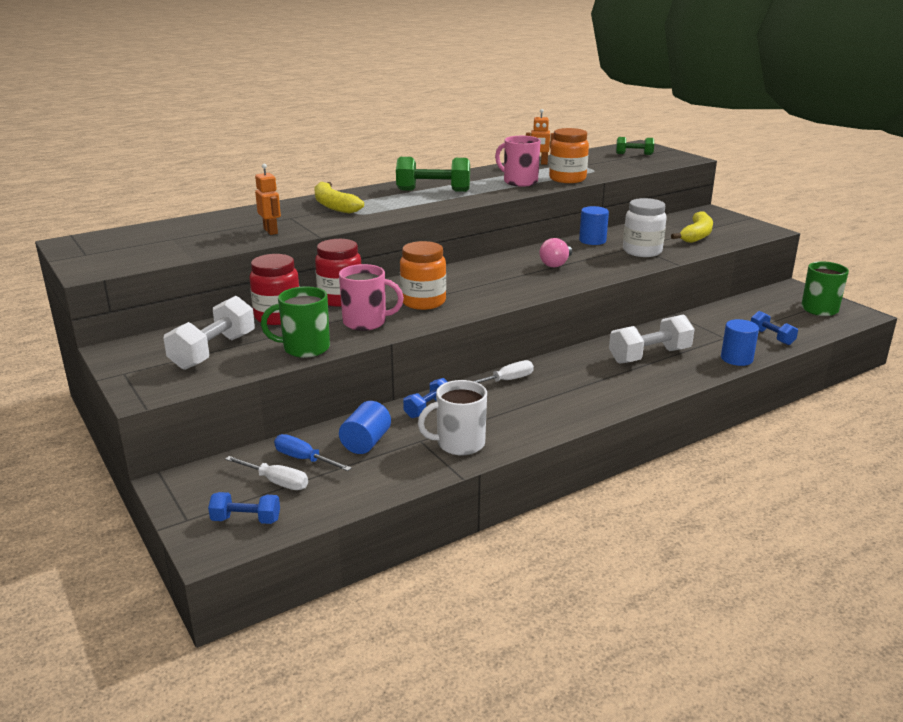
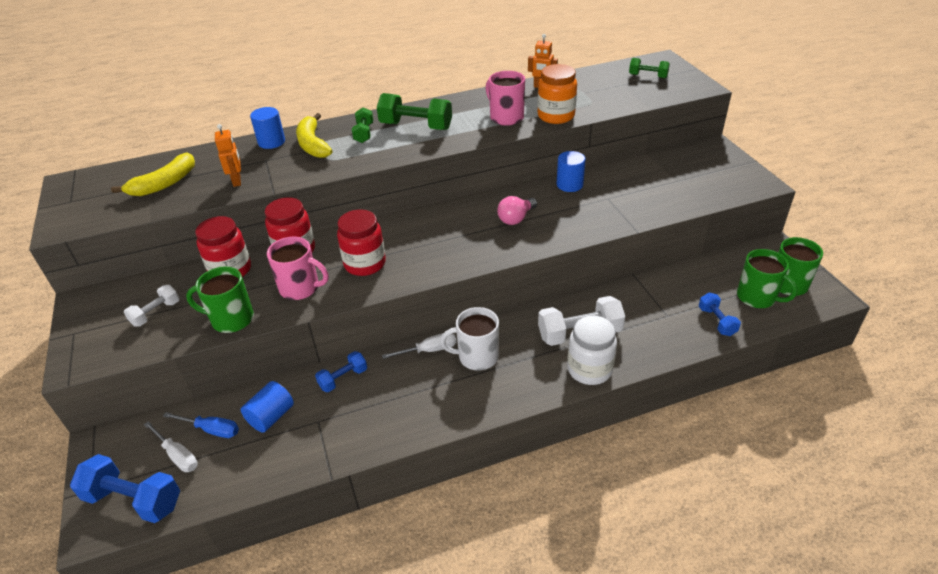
camera: 15 degrees right, 15 degrees up
white dumbbell [164,296,255,370] -> white dumbbell [124,285,180,327], size x0.58
blue dumbbell [208,492,280,524] -> blue dumbbell [70,454,180,523], size x1.72
blue screwdriver [274,434,352,471] -> blue screwdriver turned 150 degrees clockwise [163,412,239,438]
orange jar [400,241,446,310] -> red jar [337,210,386,276]
white mug [418,380,487,455] -> white mug moved to [440,307,499,370]
white jar [623,198,667,257] -> white jar moved to [567,315,617,385]
yellow banana [671,211,713,243] -> yellow banana moved to [111,153,195,196]
blue cylinder [721,319,759,366] -> blue cylinder moved to [250,107,285,149]
none -> green dumbbell [352,107,373,143]
none -> green mug [737,249,797,308]

